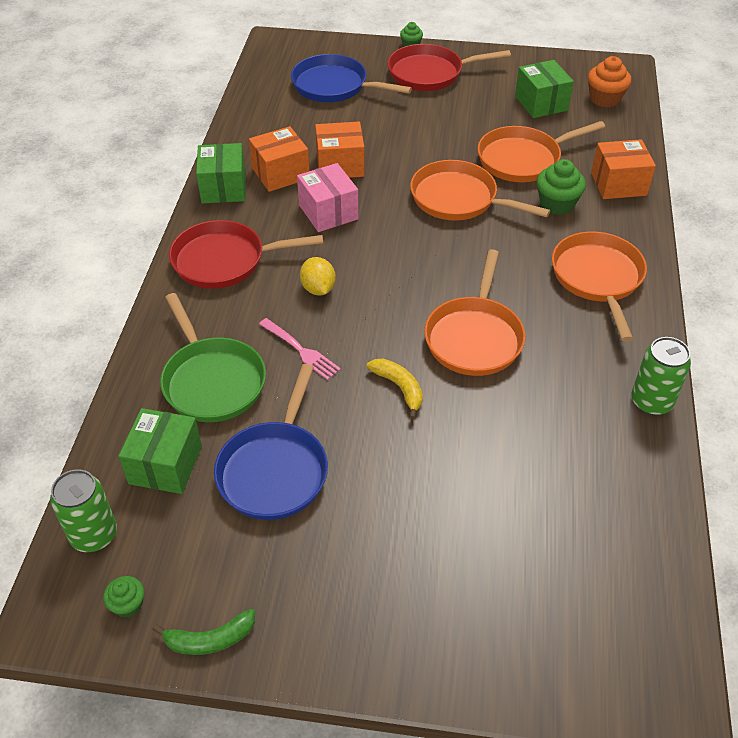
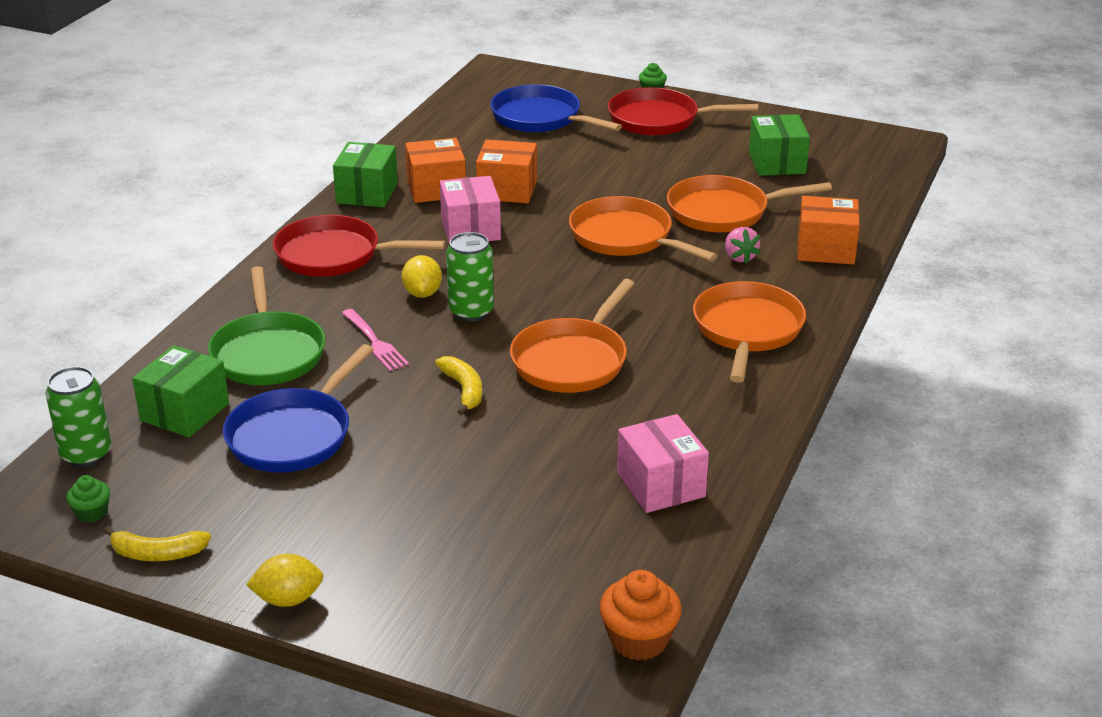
camera: 15 degrees right, 15 degrees down
green banana [152,609,255,655] -> yellow banana [104,526,211,561]
green cupcake [537,159,586,215] -> pink strawberry [725,227,761,264]
orange cupcake [588,56,631,107] -> orange cupcake moved to [599,570,682,660]
green can [631,337,691,415] -> green can moved to [446,232,494,321]
none -> yellow lemon [246,554,324,607]
none -> pink box [617,414,709,513]

